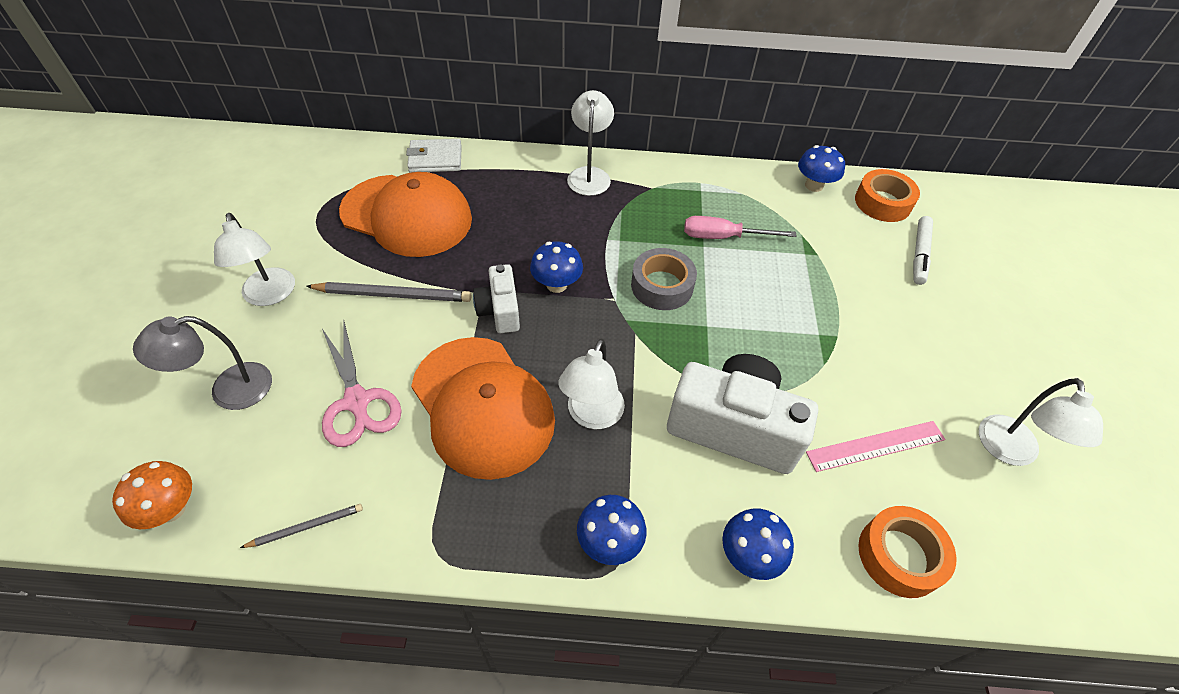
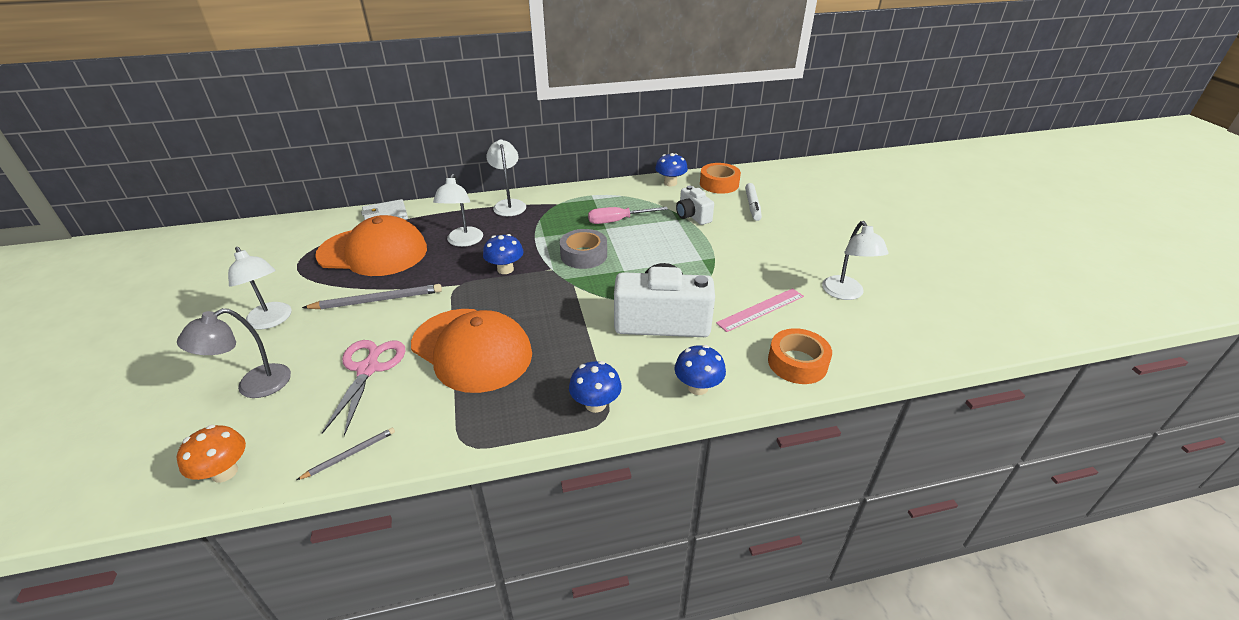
camera: 15 degrees left, 15 degrees down
pink scissors [322,322,402,447] -> pink scissors turned 135 degrees counterclockwise [321,340,406,436]
white camera [473,264,520,333] -> white camera moved to [676,186,714,225]
white lamp [558,339,625,429] -> white lamp moved to [433,174,483,247]

